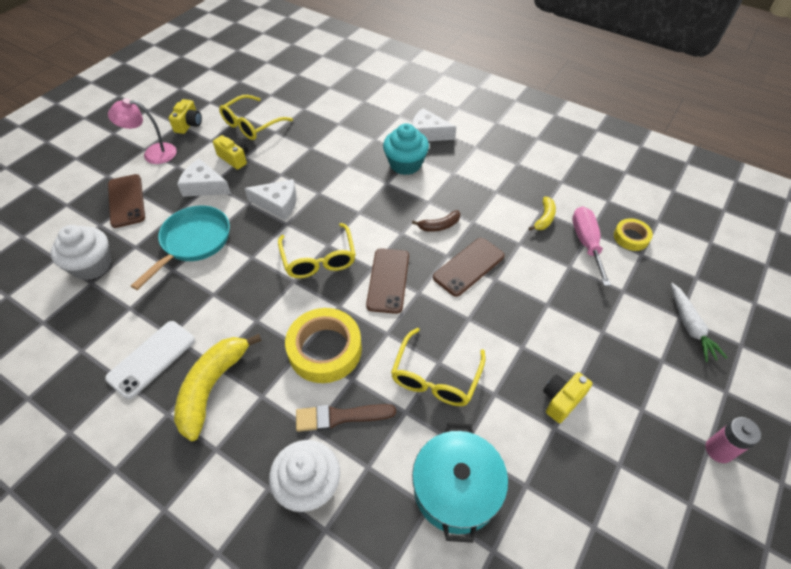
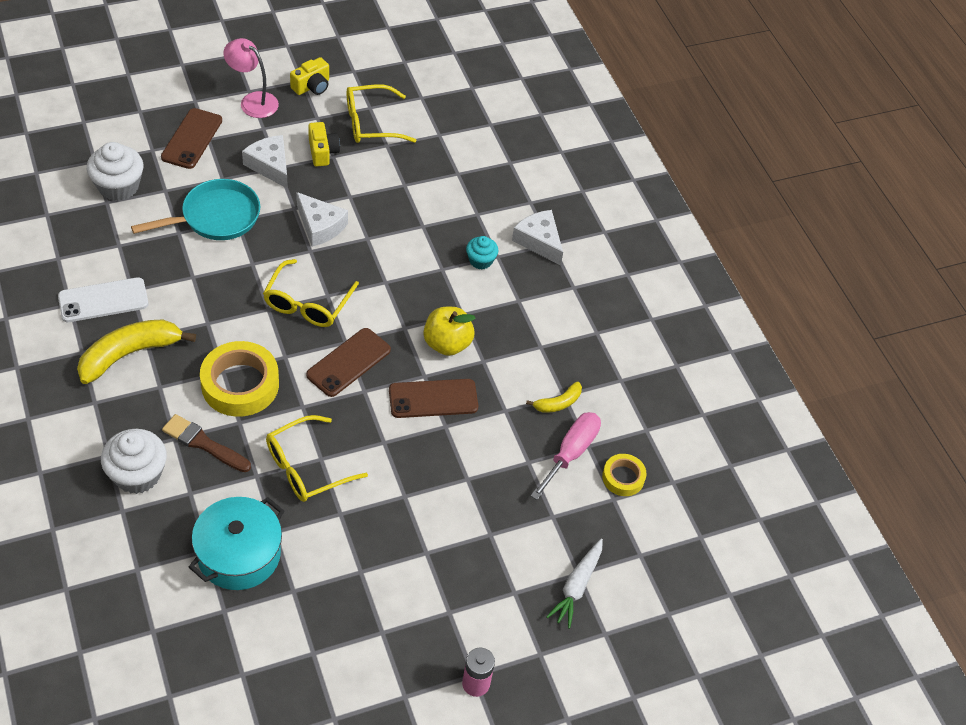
camera: 30 degrees right, 0 degrees up
turquoise cupcake [383,123,429,175] -> turquoise cupcake [466,236,498,269], size x0.58
brown banana [412,210,460,232] -> yellow apple [423,307,475,356]
yellow camera [543,372,592,423] -> none

